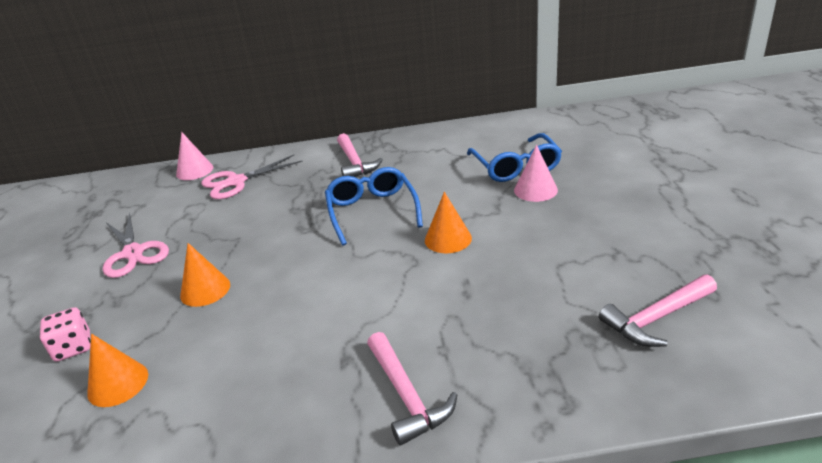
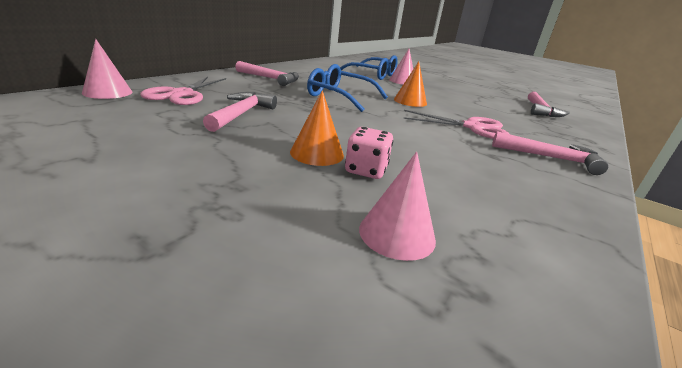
camera: 55 degrees left, 5 degrees down
pink dice [40,307,91,362] -> pink dice moved to [345,127,393,179]
orange cone [87,334,148,407] -> pink cone [359,152,436,261]
pink scissors [103,212,169,278] -> pink scissors moved to [403,110,509,139]
none -> pink hammer [203,92,277,132]

